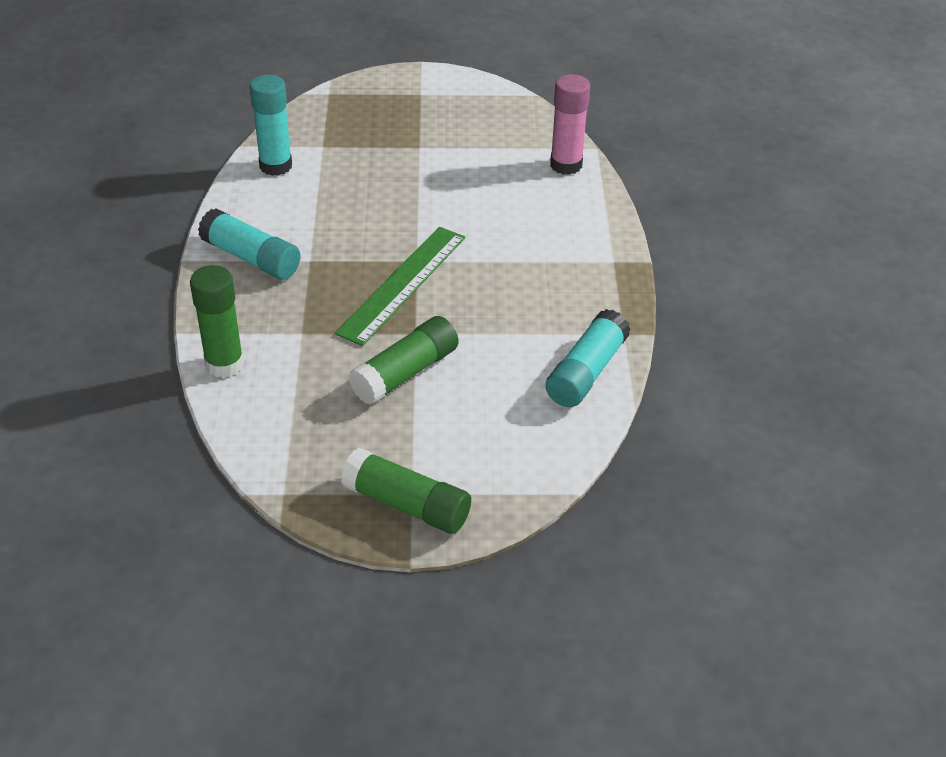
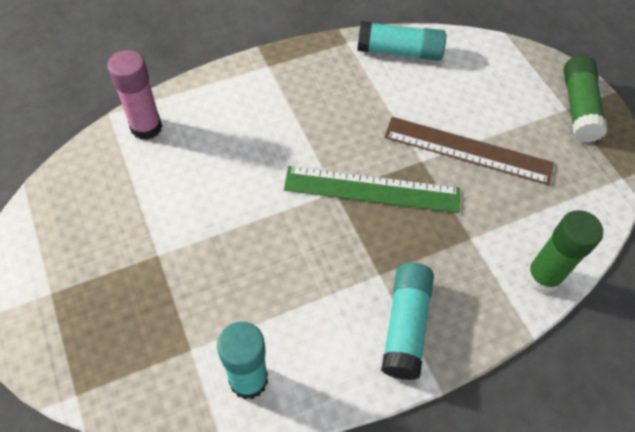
camera: 115 degrees left, 15 degrees up
green glue stick [349,316,458,405] -> brown ruler [385,117,554,185]

